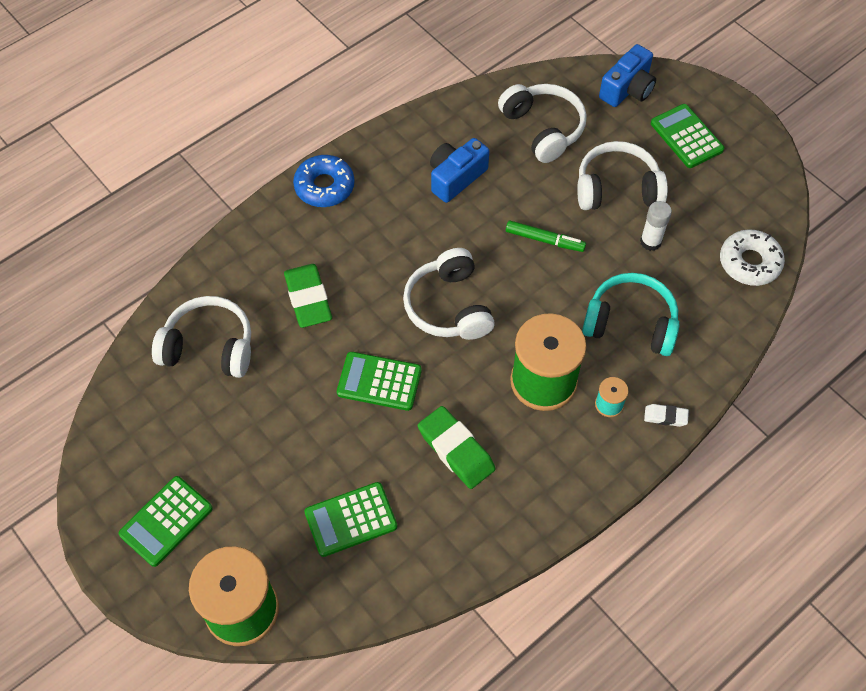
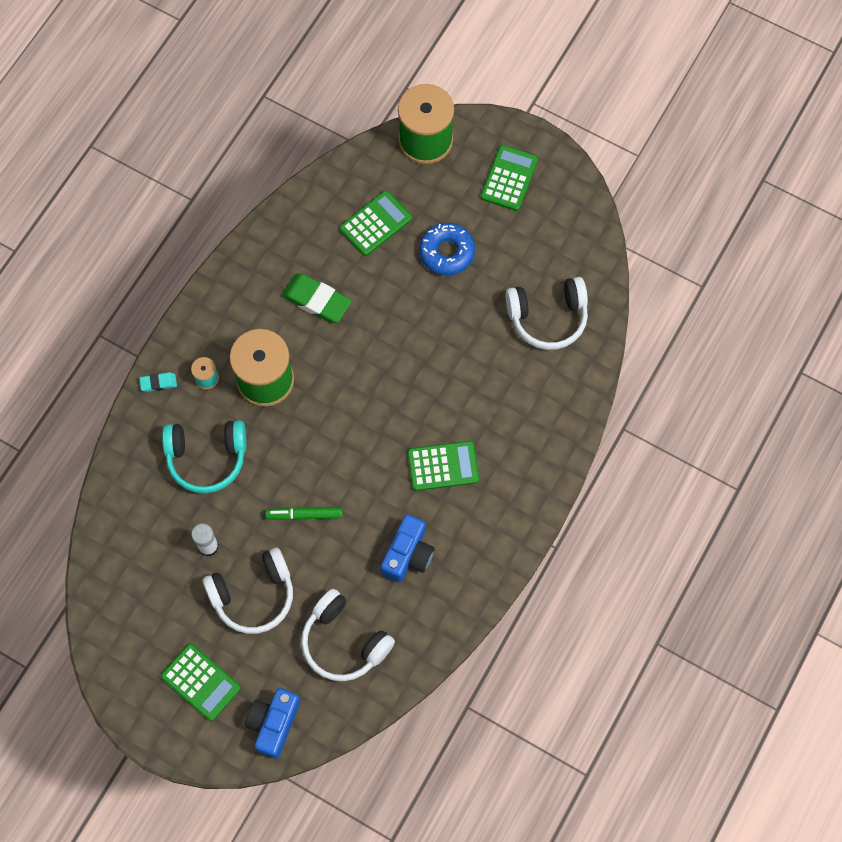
camera: 160 degrees right, 10 degrees up
green eraser [284,264,332,328] -> none
blue donut [293,155,354,207] -> blue donut moved to [419,223,475,275]
green calculator [337,352,422,411] -> green calculator moved to [407,441,479,491]
white headphones [403,248,495,340] -> none
white eraser [644,404,689,427] -> turquoise eraser [139,372,177,392]
white donut [720,229,785,286] -> none

